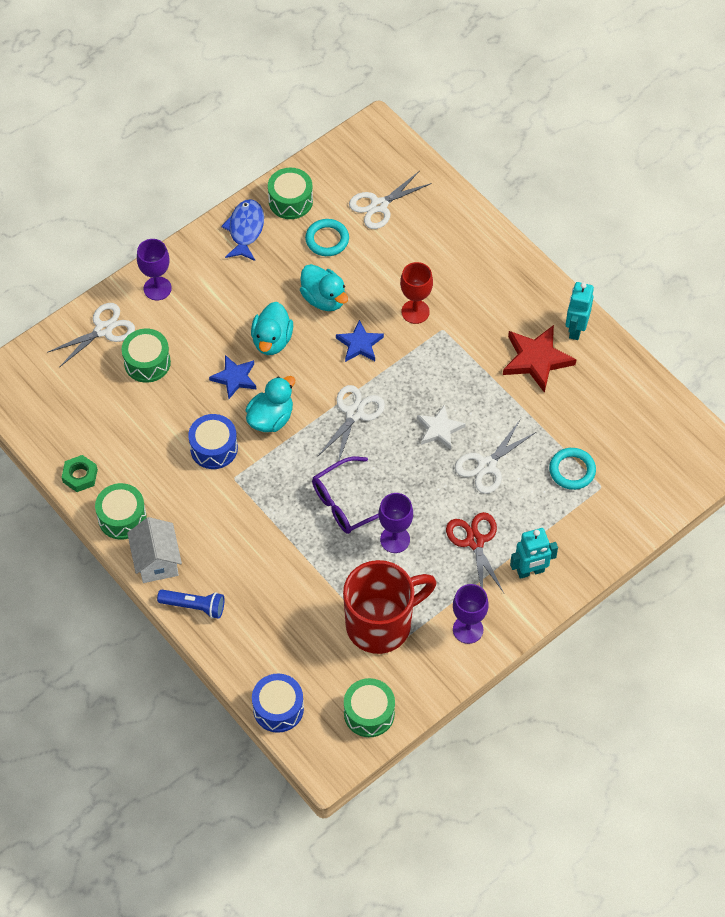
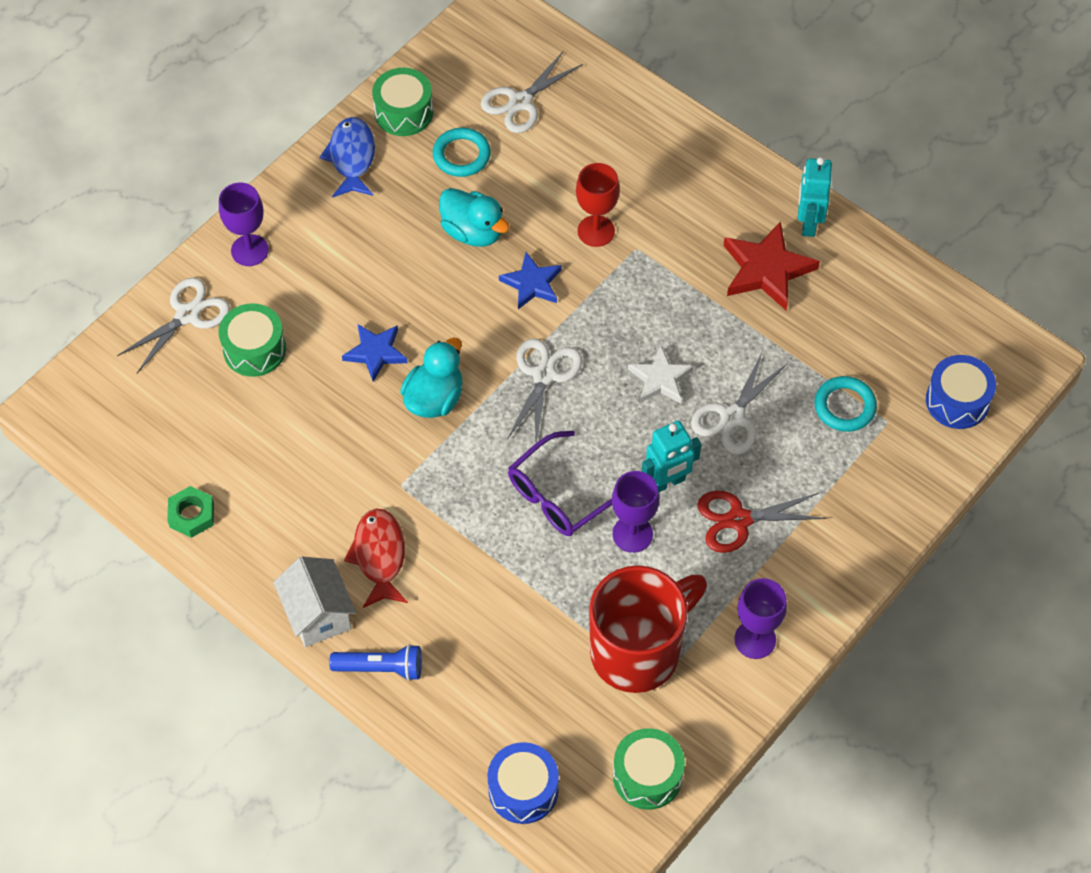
camera: 10 degrees left, 0 degrees up
green drum [95,483,147,540] -> none
blue drum [188,414,238,469] -> blue drum moved to [926,355,996,429]
turquoise duck [251,302,293,355] -> none
red scissors [446,512,504,593] -> red scissors turned 75 degrees counterclockwise [697,491,826,553]
turquoise robot [510,528,558,579] -> turquoise robot moved to [641,421,701,492]
none -> red fish [344,509,408,608]

